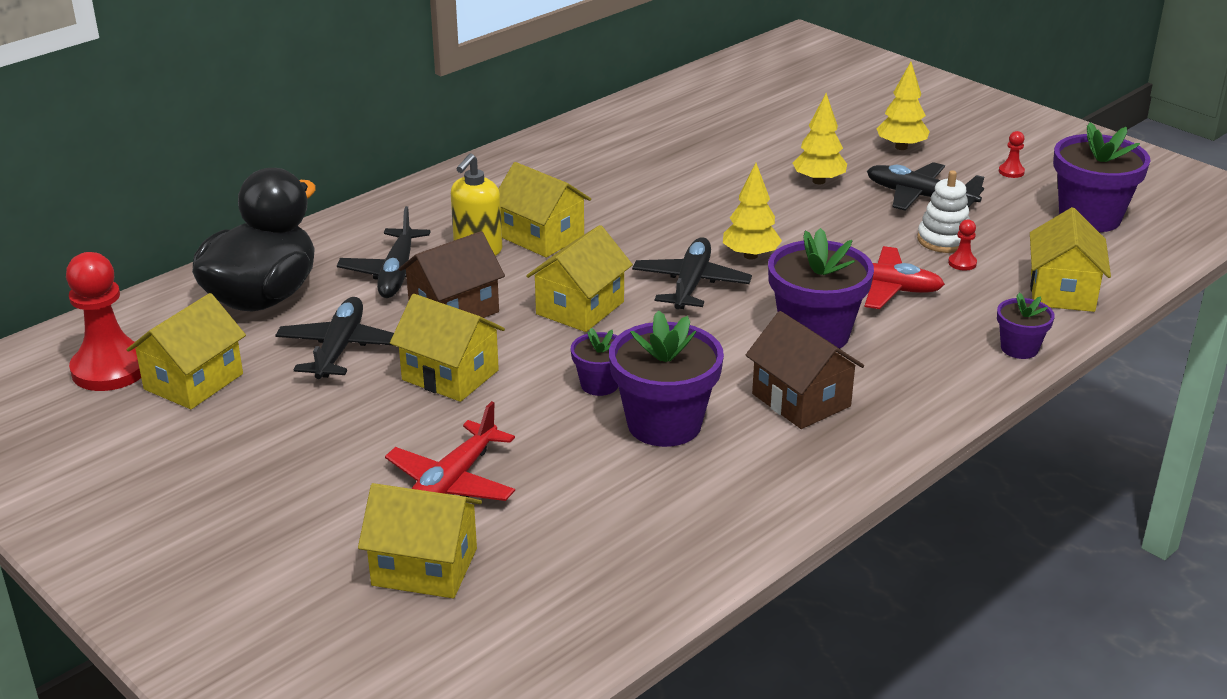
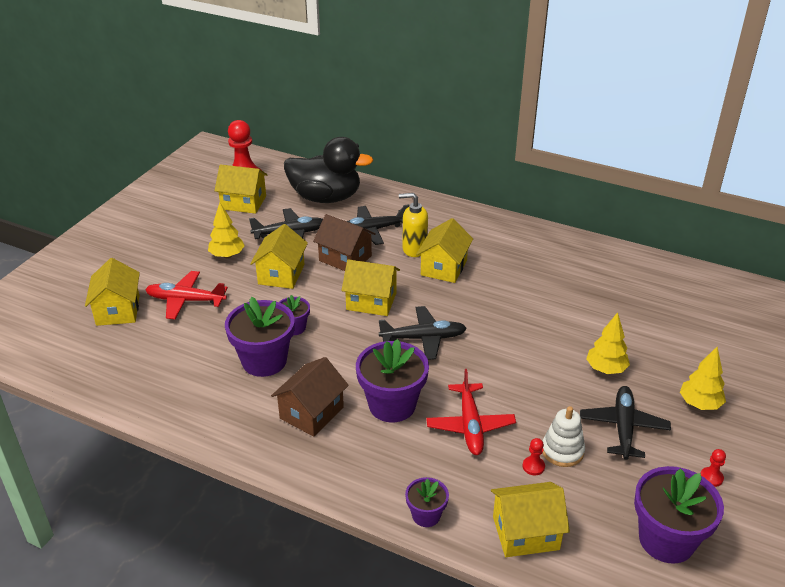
camera: 70 degrees right, 5 degrees up
yellow tree [723,163,782,260] -> yellow tree moved to [208,203,245,258]

